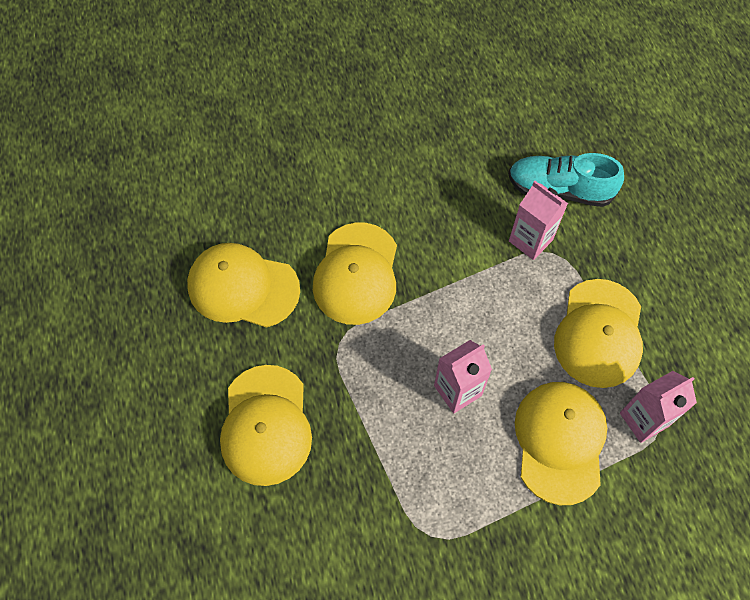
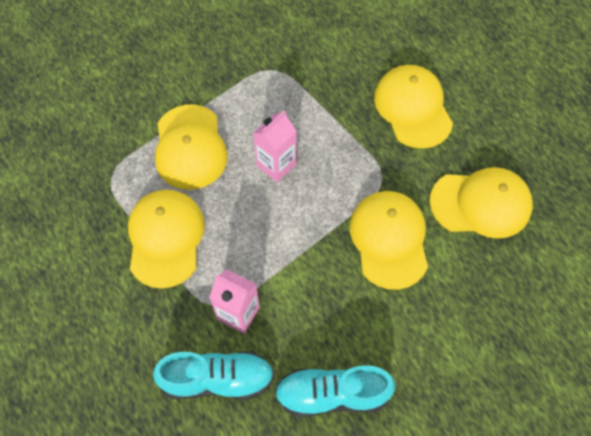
camera: 165 degrees right, 0 degrees up
pink carton [620,371,697,443] -> none
none -> turquoise shoe [274,365,395,417]

